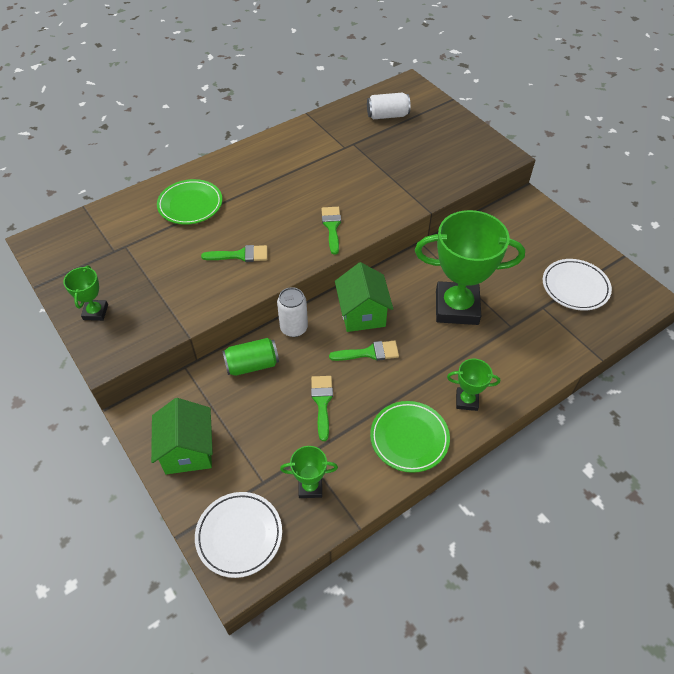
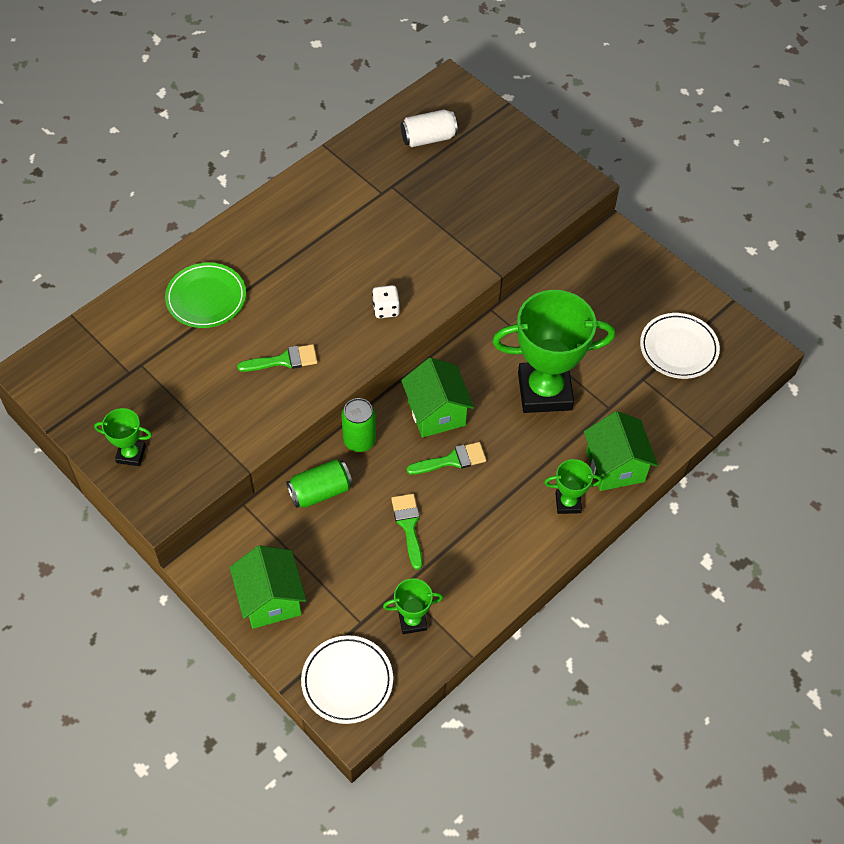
camera: 10 degrees left, 5 degrees up
green trophy [63,265,108,321] -> green trophy turned 75 degrees counterclockwise [94,408,152,466]
white can [277,287,308,337] -> green can [341,398,376,452]
green brush [321,207,341,255] -> white dice [372,285,400,318]
green plate [370,401,450,473] -> none
none -> green house [584,411,658,491]

